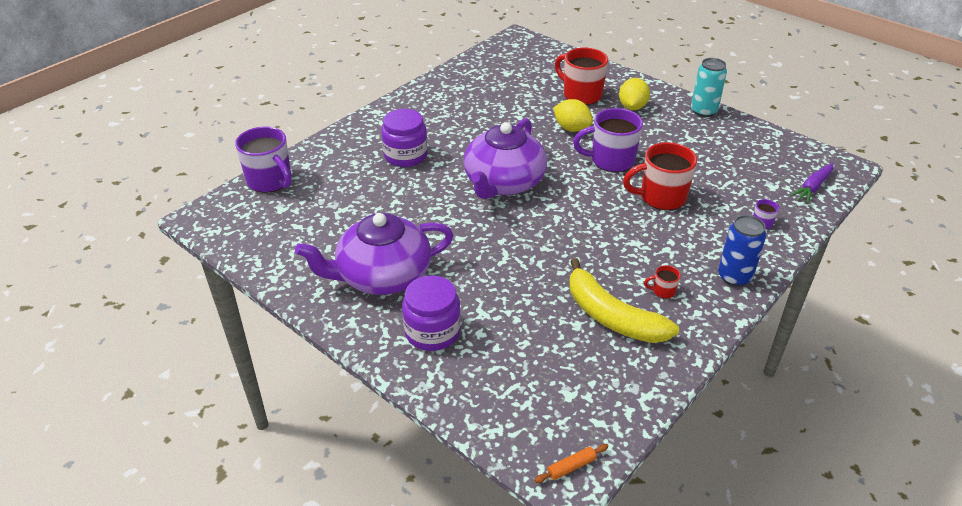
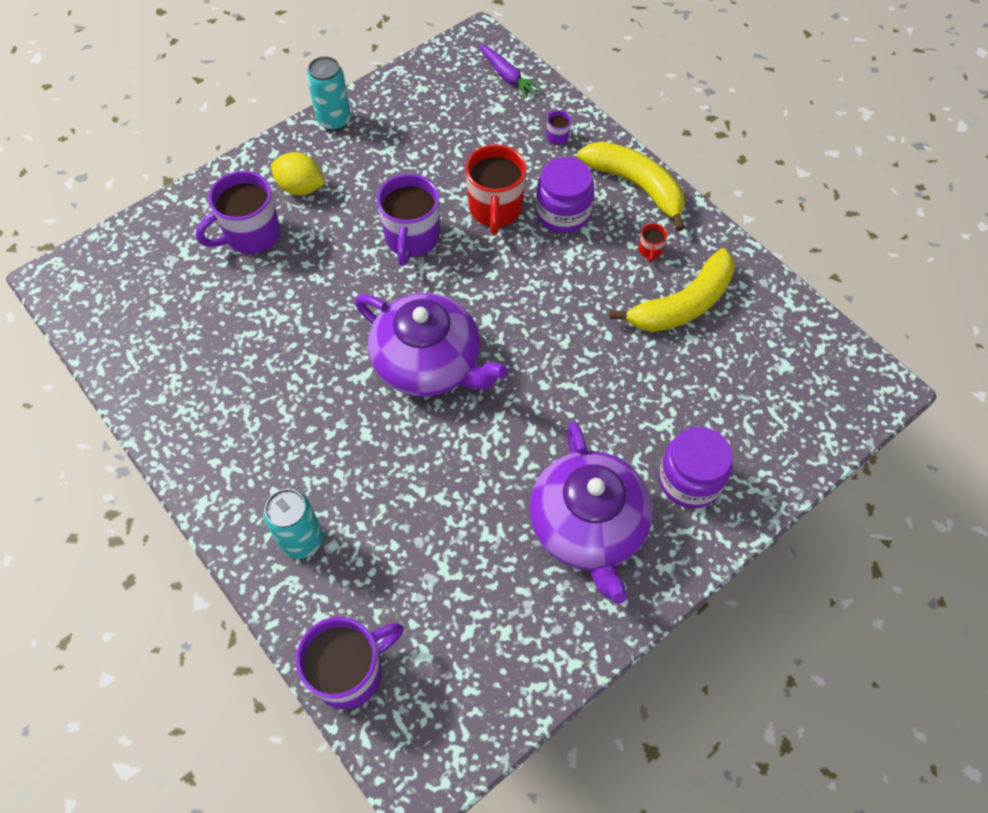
camera: 80 degrees left, 20 degrees up
purple jar [381,109,428,167] -> purple jar moved to [536,157,594,233]
orange rolling pin [534,444,608,483] -> none
yellow lemon [553,99,593,132] -> none
red mug [555,48,608,105] -> purple mug [196,171,281,254]
blue can [718,215,766,287] -> yellow banana [577,141,685,231]
none -> turquoise can [264,489,323,559]

